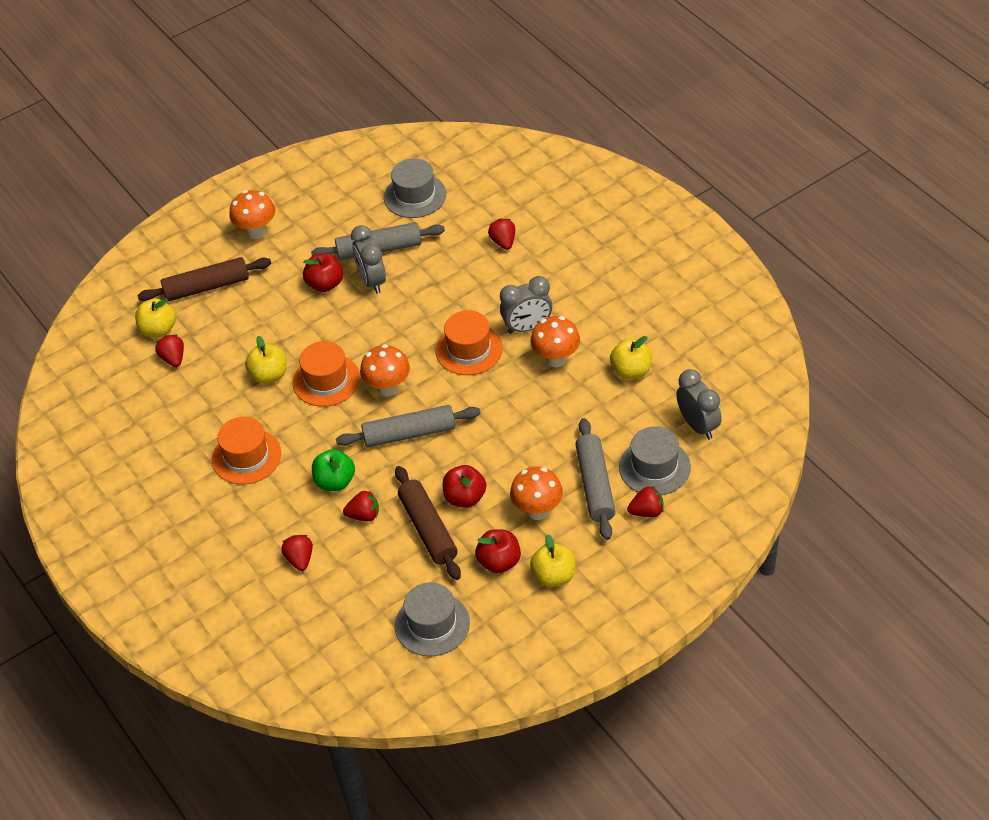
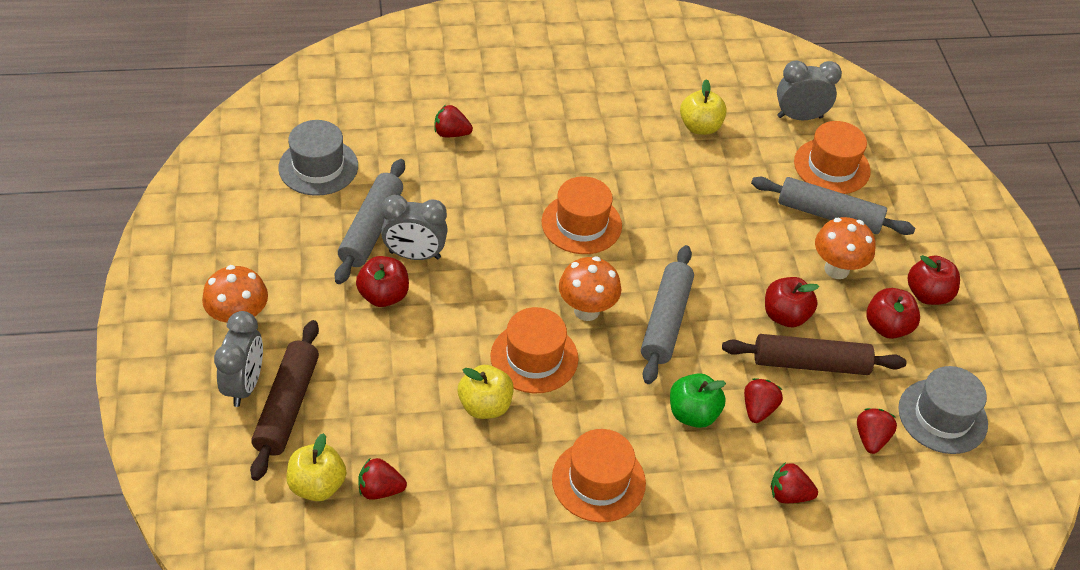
camera: 70 degrees left, 0 degrees up
grey clock [500,276,552,334] -> grey clock moved to [214,311,263,407]
yellow apple [530,534,576,587] -> red apple [908,255,960,305]
orange mushroom [531,316,580,367] -> none
grey hat [619,426,691,495] -> orange hat [794,121,871,194]
red strawberry [627,486,664,517] -> red strawberry moved to [857,408,897,454]

